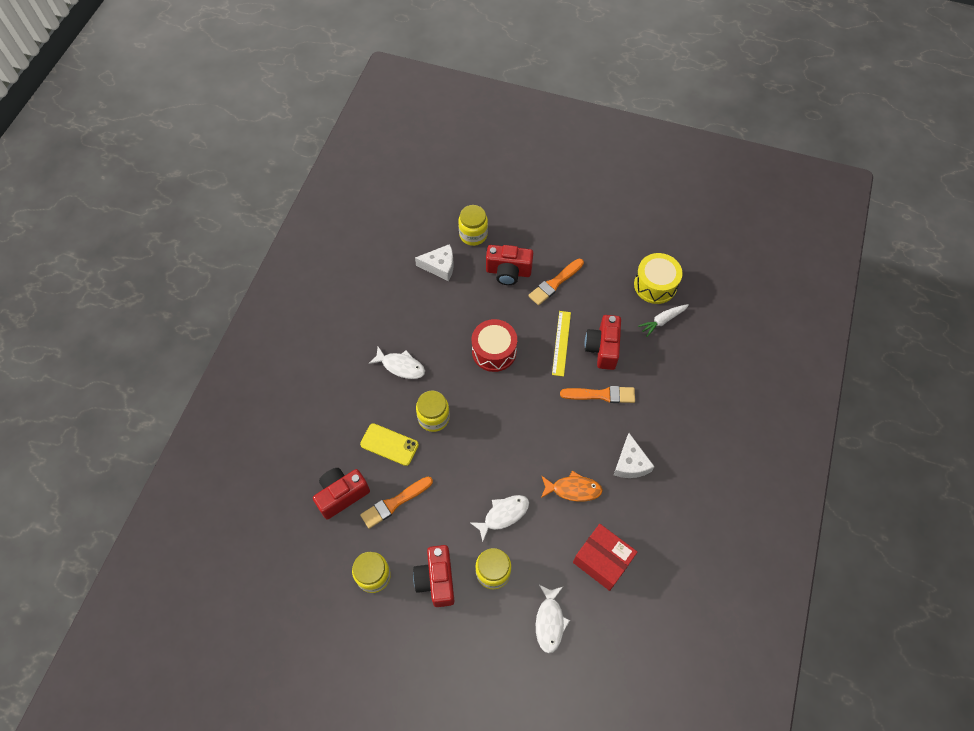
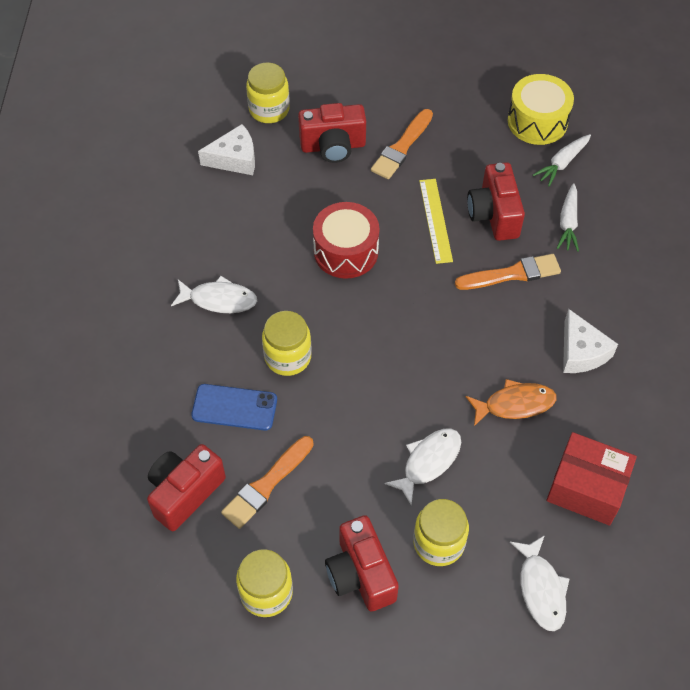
camera: 15 degrees left, 5 degrees down
yellow phone [360,423,419,466] -> blue phone [191,384,277,431]
none -> white carrot [557,183,579,252]

